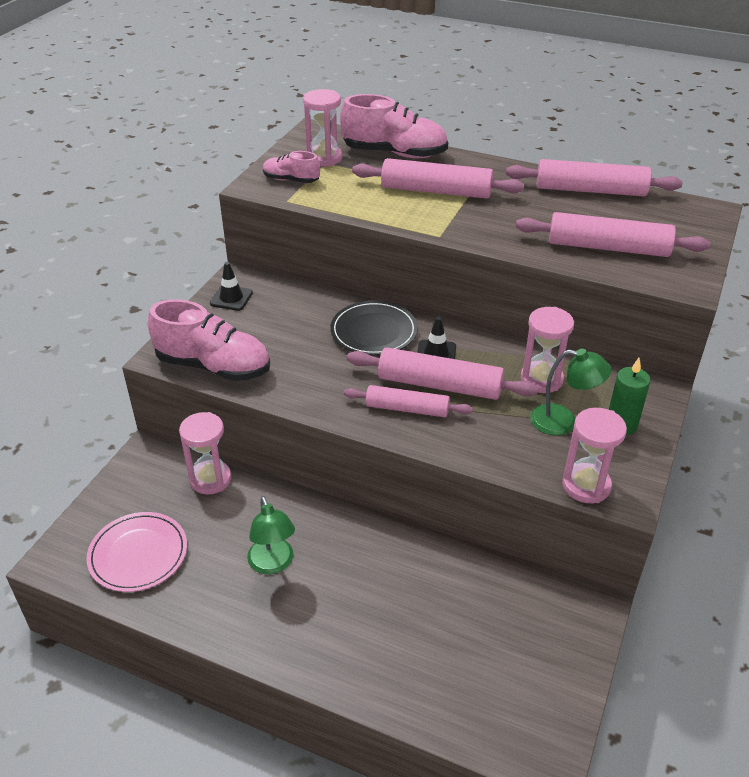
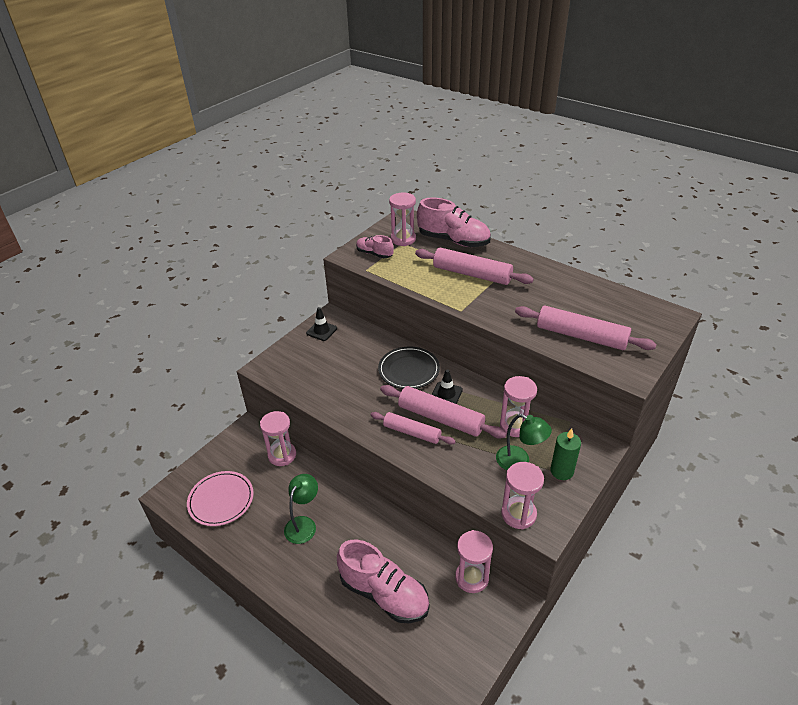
camera: 15 degrees right, 0 degrees up
pink shoe [148,299,270,381] -> pink shoe moved to [337,540,429,623]
green lamp [247,496,295,574] -> green lamp turned 150 degrees counterclockwise [284,474,318,544]
pink rolling pin [506,159,683,196] -> none
none -> pink hourglass [455,530,493,593]

